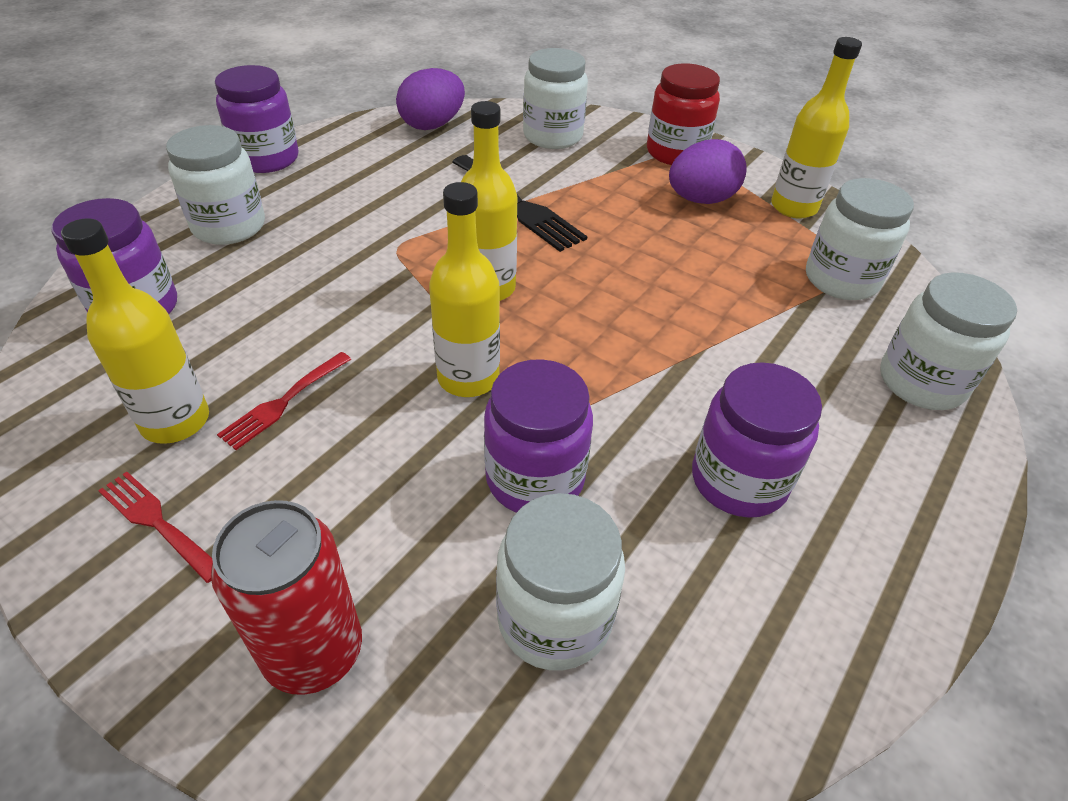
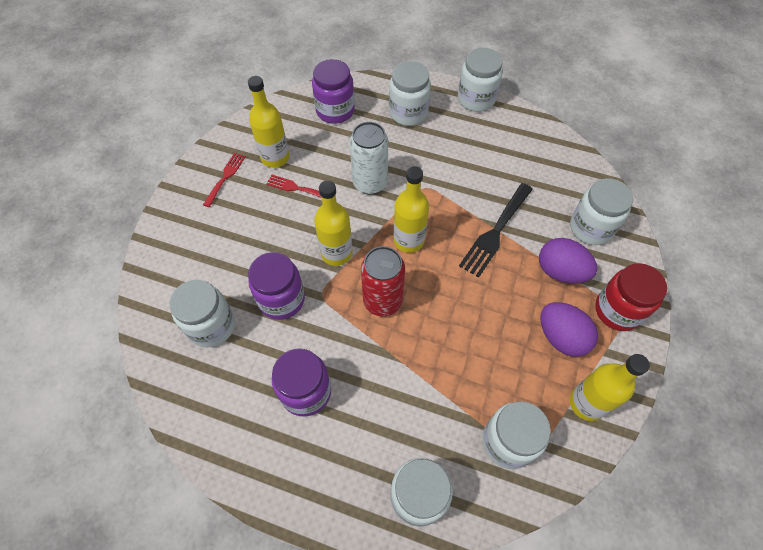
camera: 75 degrees right, 15 degrees up
red can [211,500,362,695] -> red can moved to [361,246,405,317]
purple jar [215,65,299,173] -> white jar [458,48,503,112]
purple egg [396,68,465,130] -> purple egg moved to [539,238,597,284]
none -> white can [350,122,388,194]

